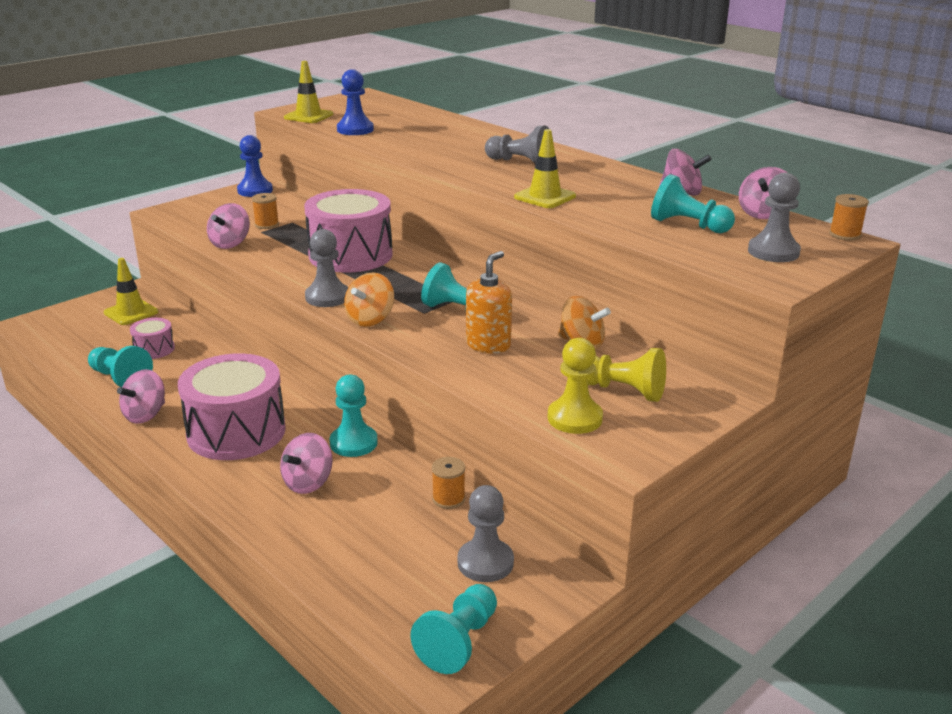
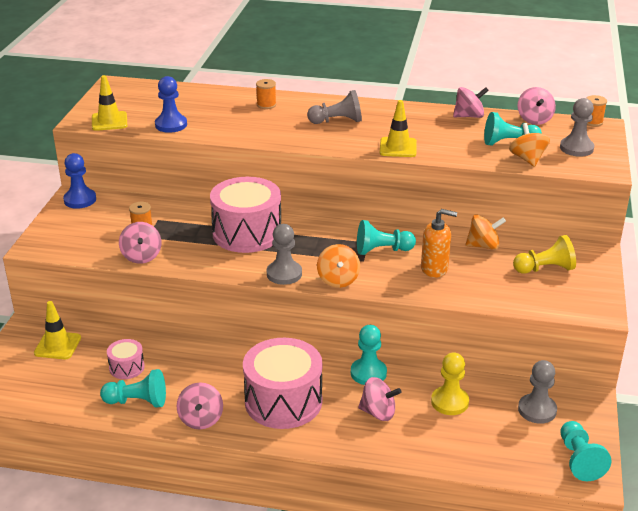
camera: 35 degrees left, 5 degrees up
pink spinning top [280,433,333,494] -> pink spinning top turned 75 degrees counterclockwise [358,377,401,421]
orange spool [432,457,465,509] -> orange spool moved to [256,79,276,109]
orange soap dispenser [466,251,512,354] -> orange soap dispenser turned 105 degrees clockwise [421,209,457,278]
yellow pawn [548,338,603,434] -> yellow pawn moved to [431,353,469,415]
none -> orange spinning top [509,123,550,167]

